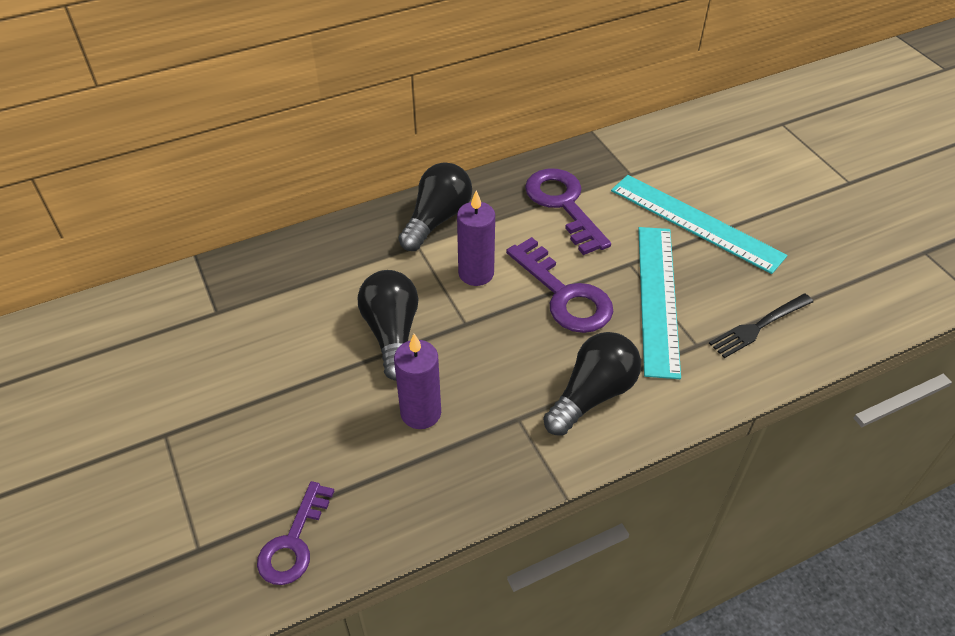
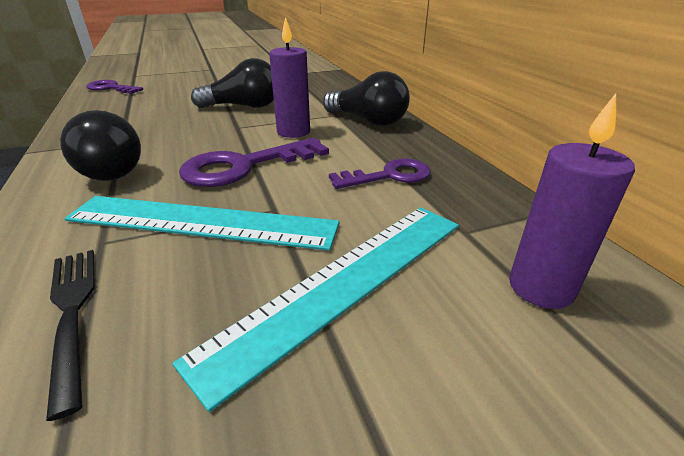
camera: 95 degrees right, 15 degrees down
purple candle [394,334,441,429] -> purple candle moved to [509,93,635,309]
purple key [525,169,611,255] -> purple key [329,159,431,189], size x0.66

